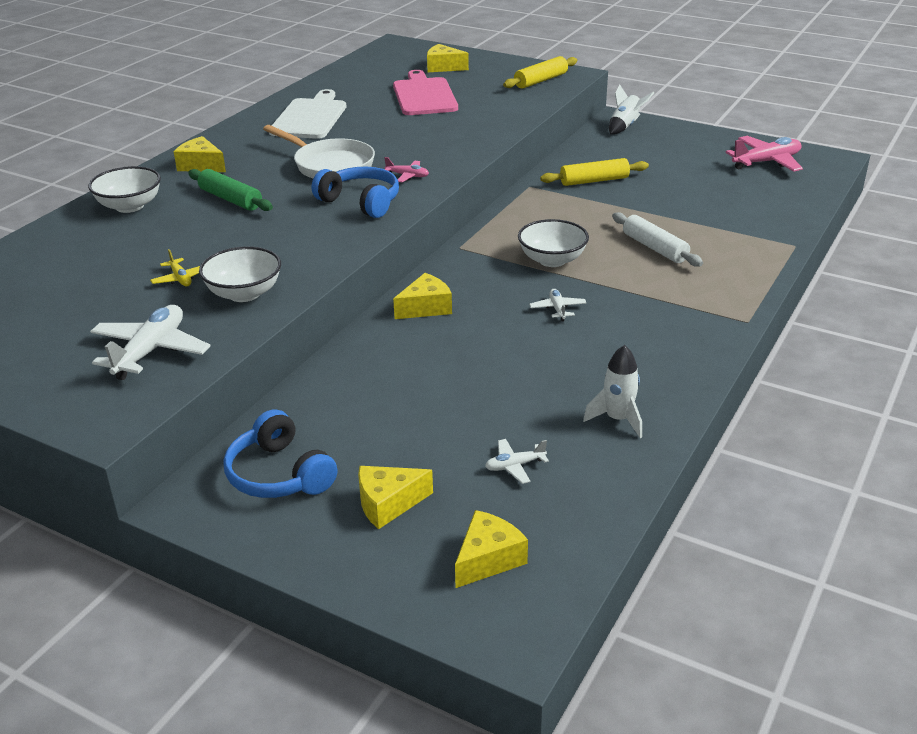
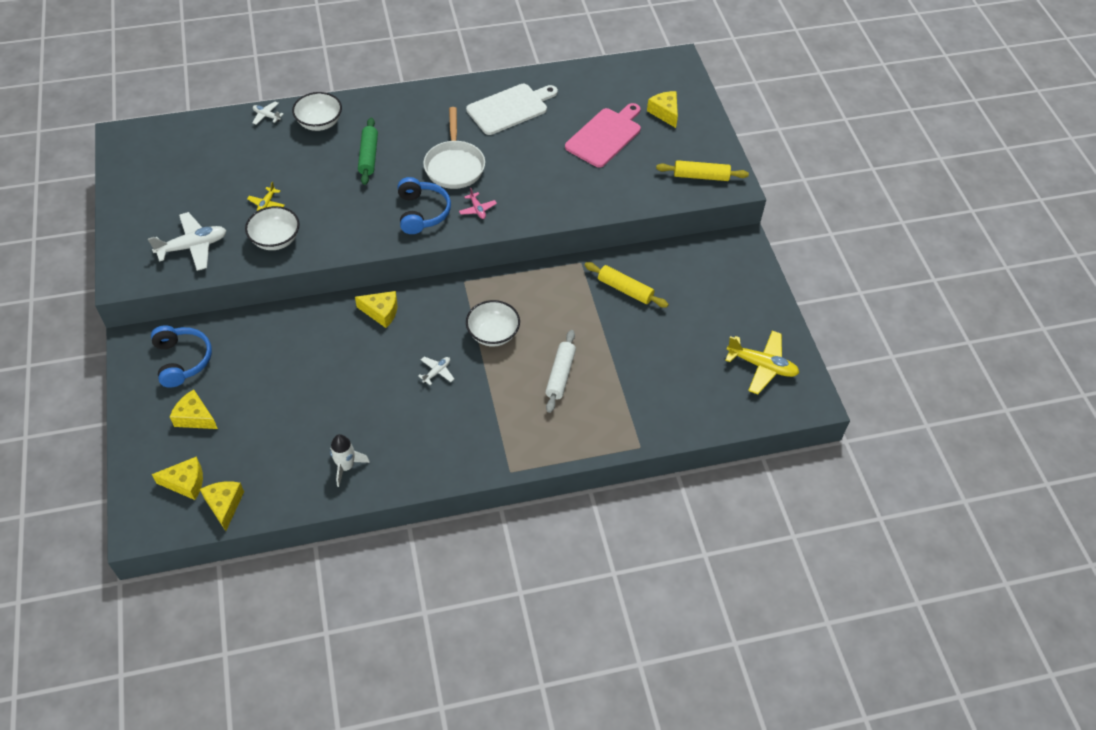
camera: 45 degrees right, 20 degrees up
yellow cheese [174,136,226,172] -> yellow cheese moved to [200,481,244,531]
blue headphones [223,409,338,498] -> blue headphones turned 150 degrees clockwise [151,325,212,388]
white plane [485,439,549,484] -> white plane moved to [253,101,283,125]
white rocket [609,85,654,135] -> none
pink plane [725,136,803,172] -> yellow plane [725,331,799,394]

